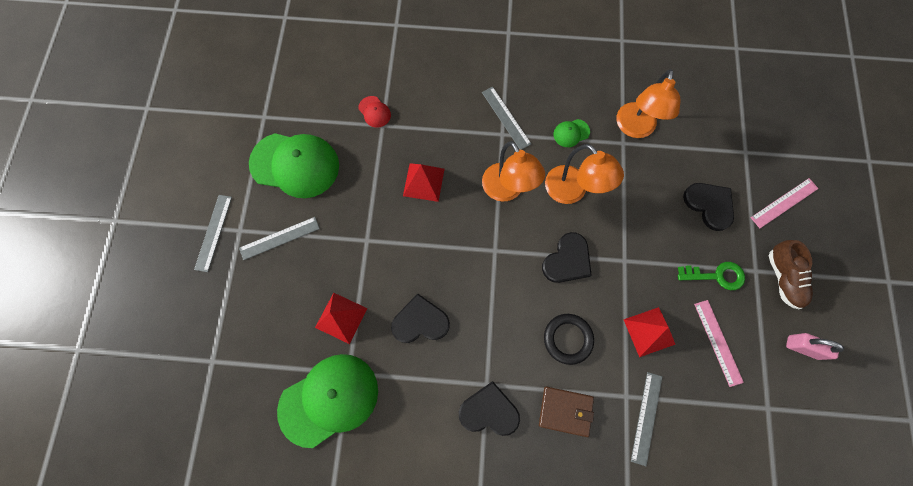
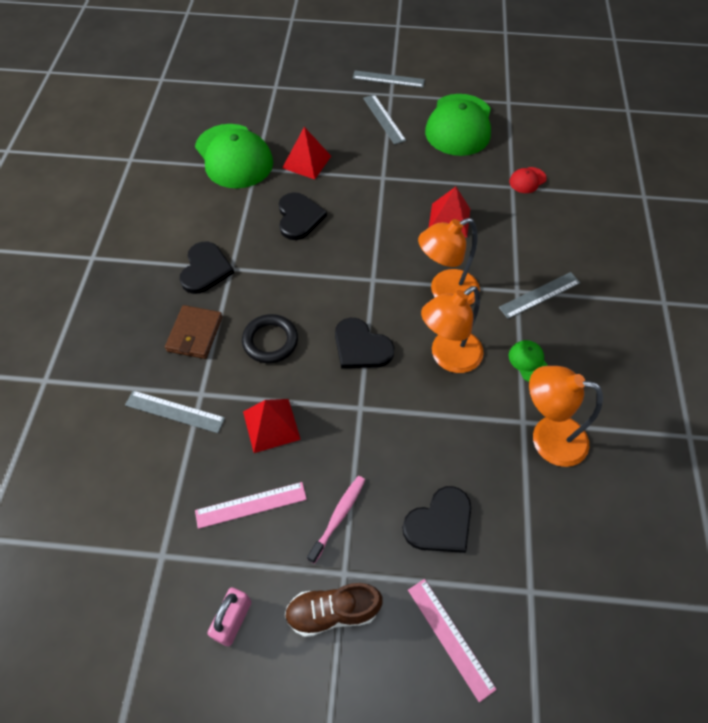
camera: 90 degrees right, 15 degrees down
green key [678,262,745,290] -> pink toothbrush [307,476,365,564]

